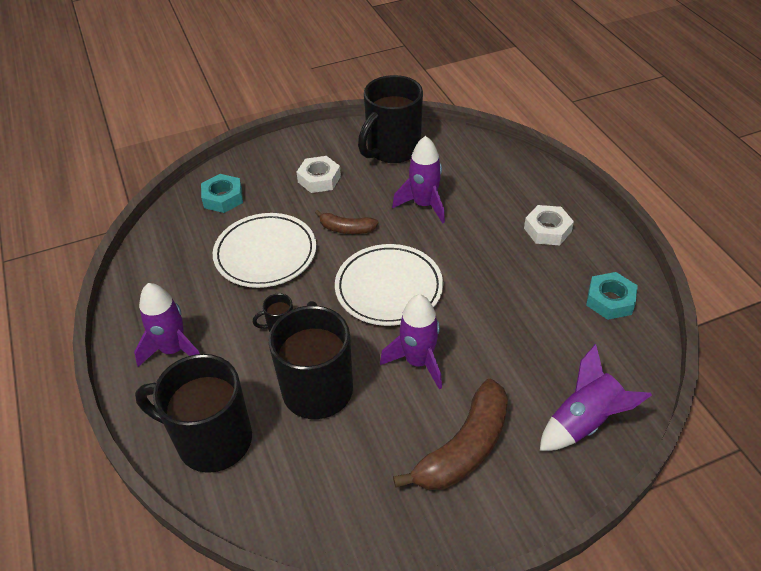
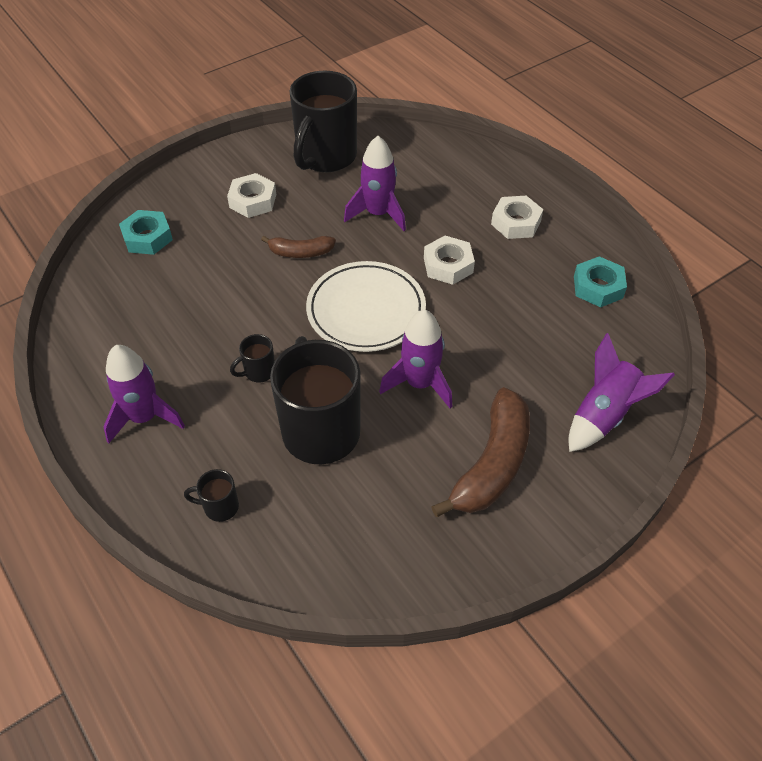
camera: 15 degrees left, 5 degrees up
black mug [135,354,252,473] -> black mug [184,469,239,522], size x0.42
white plate [213,213,316,288] -> none
none -> white nut [424,236,475,285]

